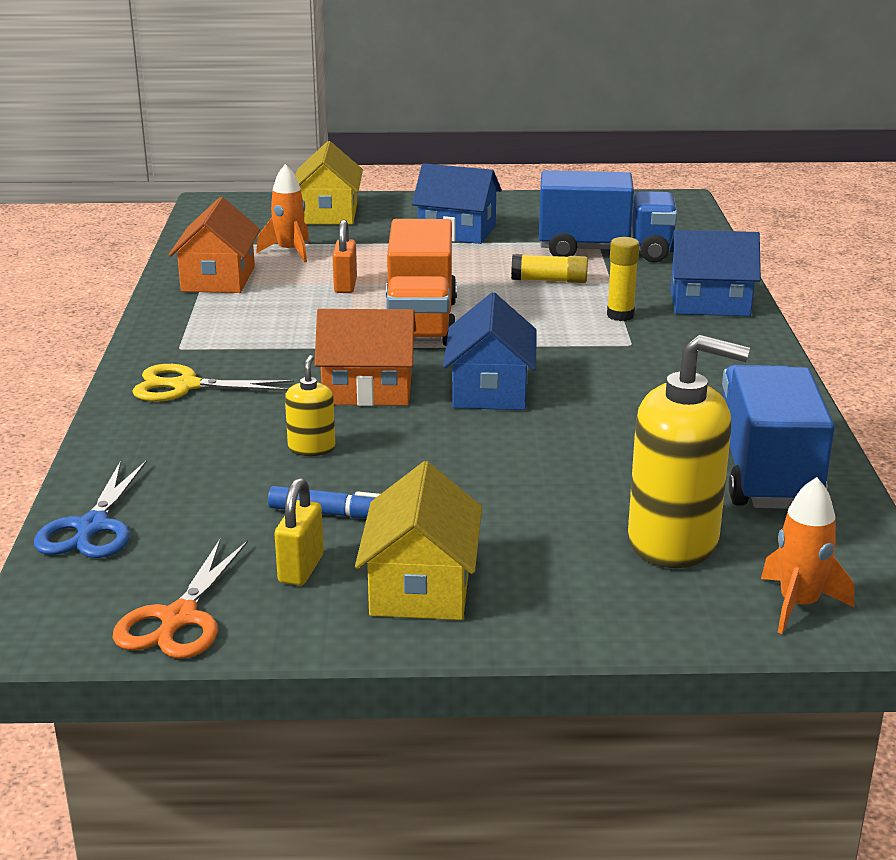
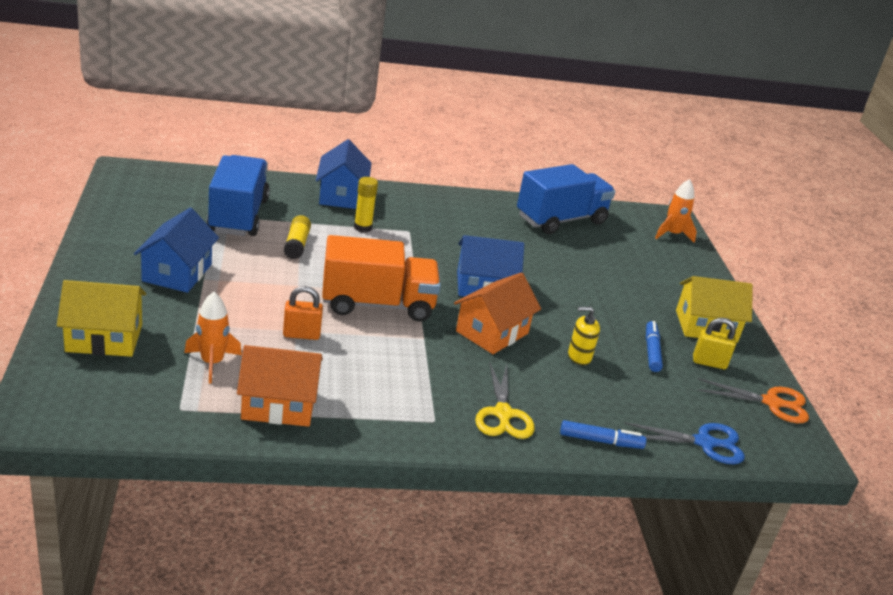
camera: 100 degrees left, 5 degrees up
orange house [314,309,416,406] -> orange house turned 45 degrees clockwise [454,273,541,354]
yellow soap dispenser [628,335,750,568] -> none
blue truck [722,365,835,509] -> blue truck turned 150 degrees clockwise [517,164,615,234]
none -> blue marker [560,420,646,449]

